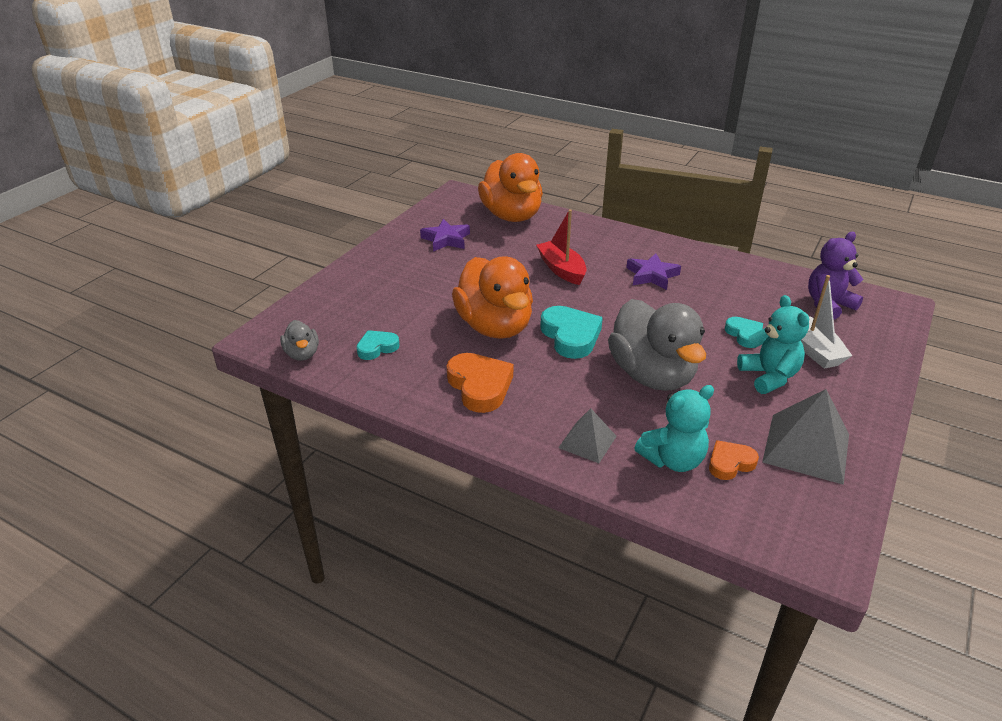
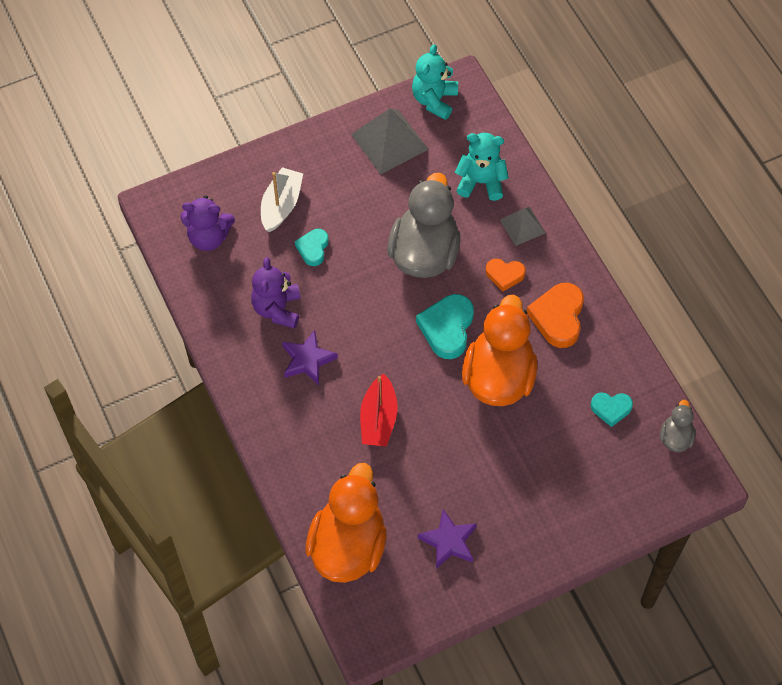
camera: 145 degrees left, 25 degrees up
orange heart [709,440,759,480] -> orange heart moved to [486,259,526,292]
turquoise teddy bear [737,295,809,394] -> turquoise teddy bear moved to [412,44,458,120]
none -> purple teddy bear [251,257,301,329]

